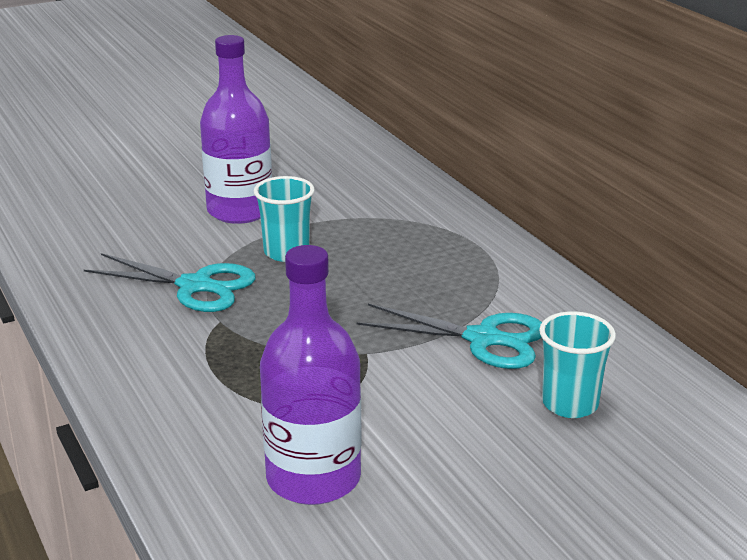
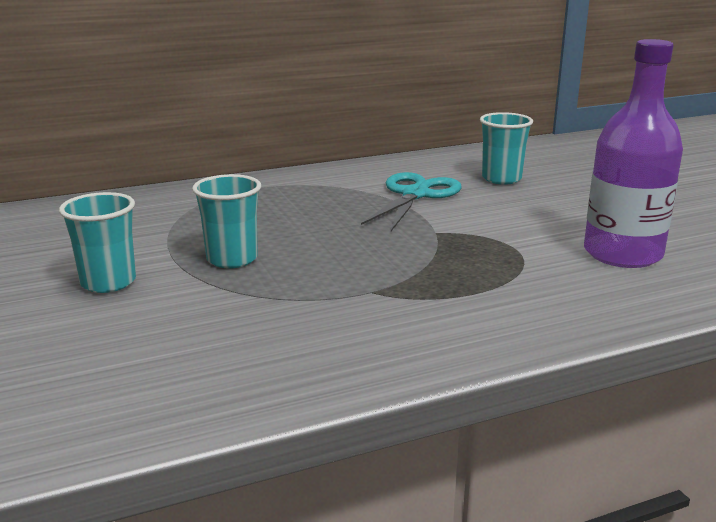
camera: 85 degrees left, 5 degrees down
turquoise scissors [84,253,255,312] -> none
purple bottle [200,35,272,224] -> turquoise cup [59,192,136,293]

